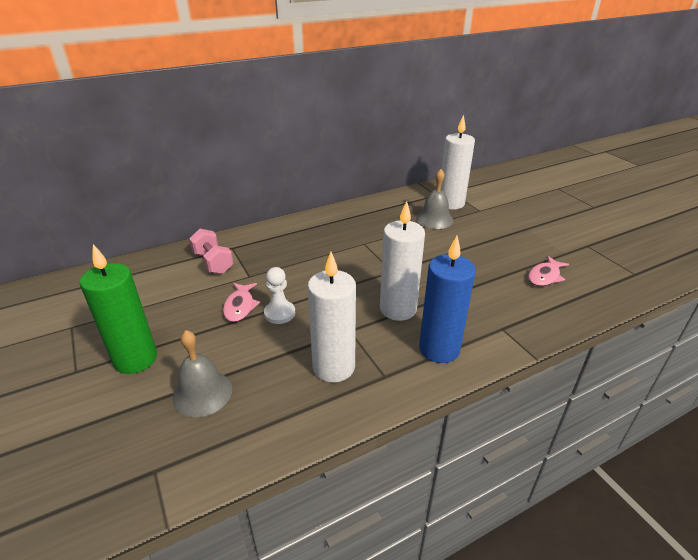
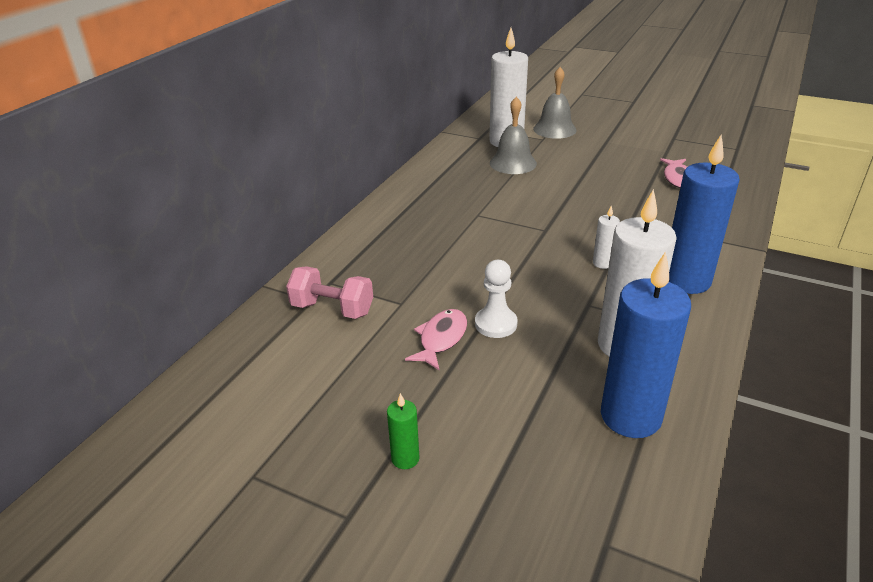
camera: 35 degrees left, 0 degrees up
green candle [80,244,157,374] -> green candle [387,393,419,469], size x0.44
grey bell [173,330,232,417] -> grey bell moved to [533,67,577,139]
pink fish [223,283,260,322] -> pink fish turned 120 degrees counterclockwise [405,309,467,370]
white candle [380,201,425,321] -> white candle [593,206,620,269], size x0.44
none -> blue candle [601,251,691,438]

